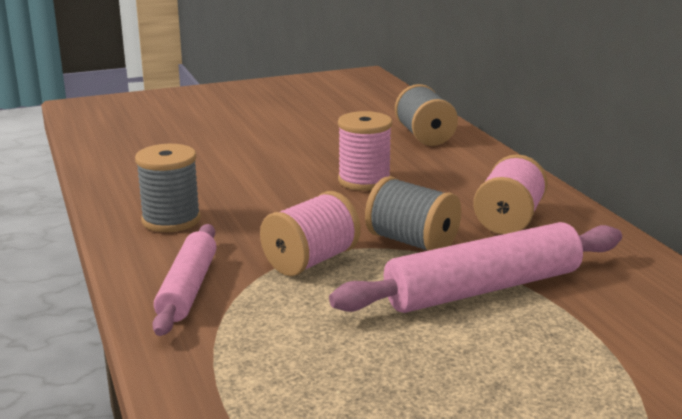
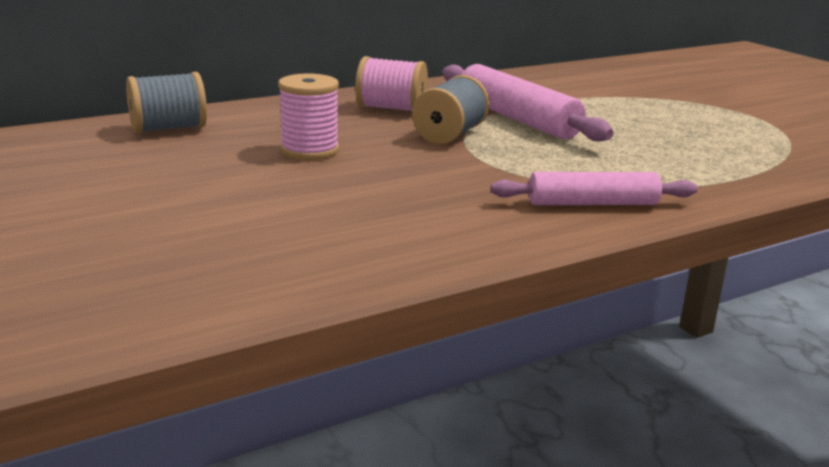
camera: 100 degrees left, 0 degrees up
grey spool [135,144,201,232] -> none
pink spool [260,191,360,276] -> none

